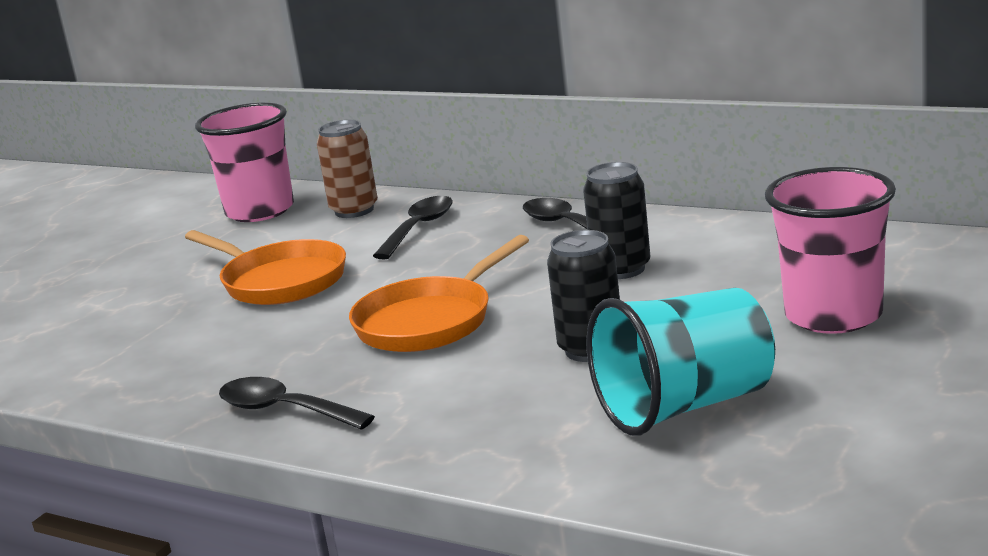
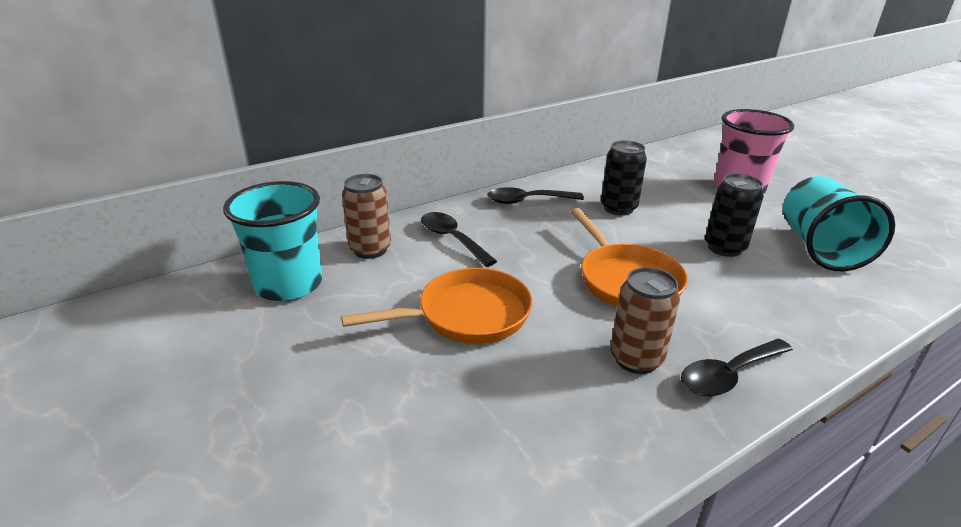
camera: 65 degrees left, 10 degrees up
pink cup [195,103,294,222] -> turquoise cup [223,181,322,301]
none -> brown can [610,267,680,374]

